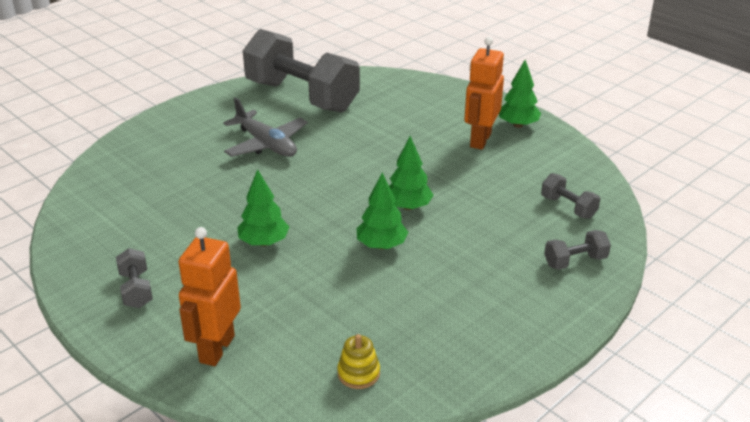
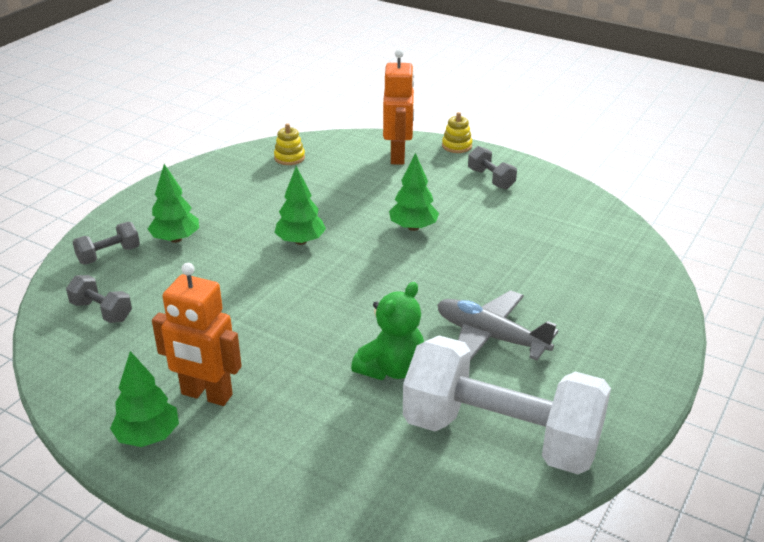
camera: 165 degrees right, 0 degrees up
grey dumbbell [243,29,360,112] -> white dumbbell [403,336,611,474]
green tree [389,136,434,210] -> green tree moved to [148,164,199,243]
orange robot [464,37,504,150] -> orange robot turned 105 degrees clockwise [152,263,242,406]
none -> green teddy bear [351,282,424,380]
none -> yellow stacking toy [442,112,472,153]

